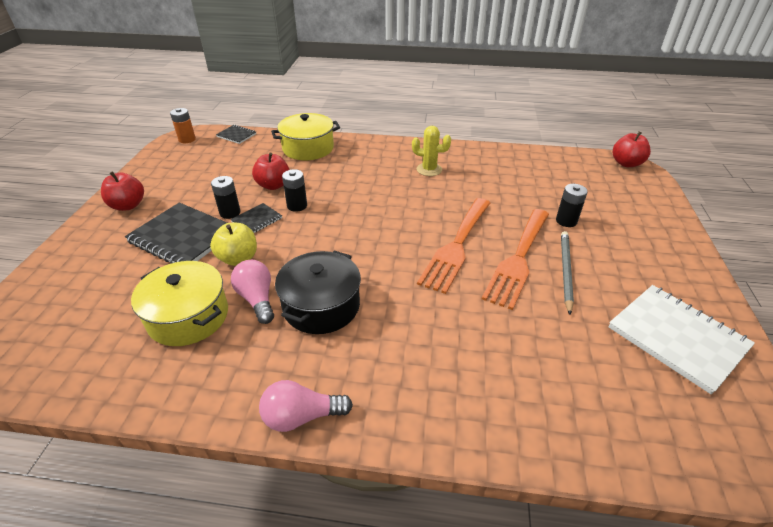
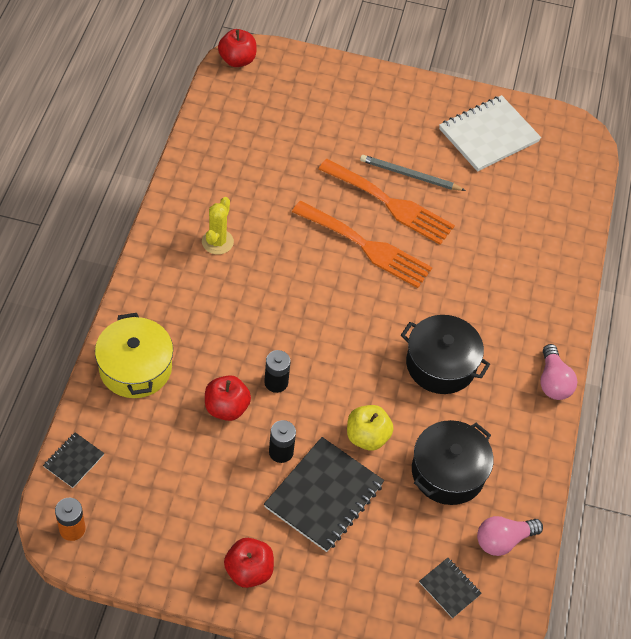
camera: 90 degrees left, 15 degrees up
yellow pot [131,261,228,346] -> black pot [412,420,493,505]
black notebook [231,203,282,233] -> black notebook moved to [419,558,482,618]
pink light bulb [231,260,274,324] -> pink light bulb moved to [477,516,543,556]
black battery [556,184,588,227] -> none

